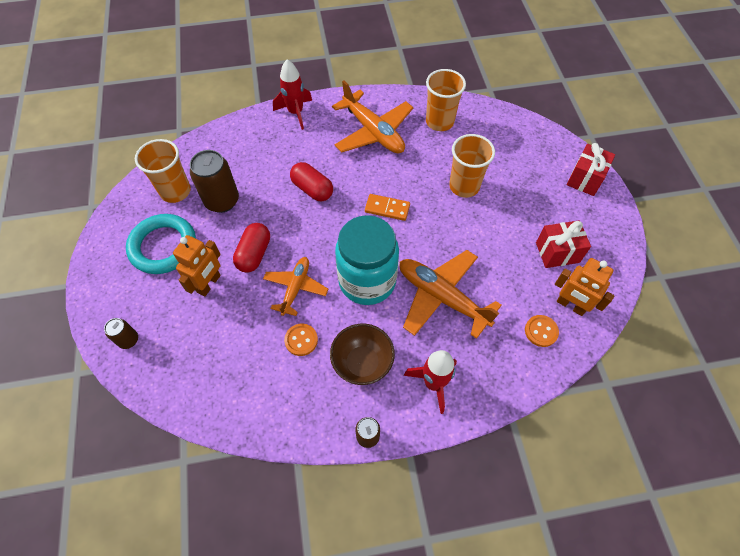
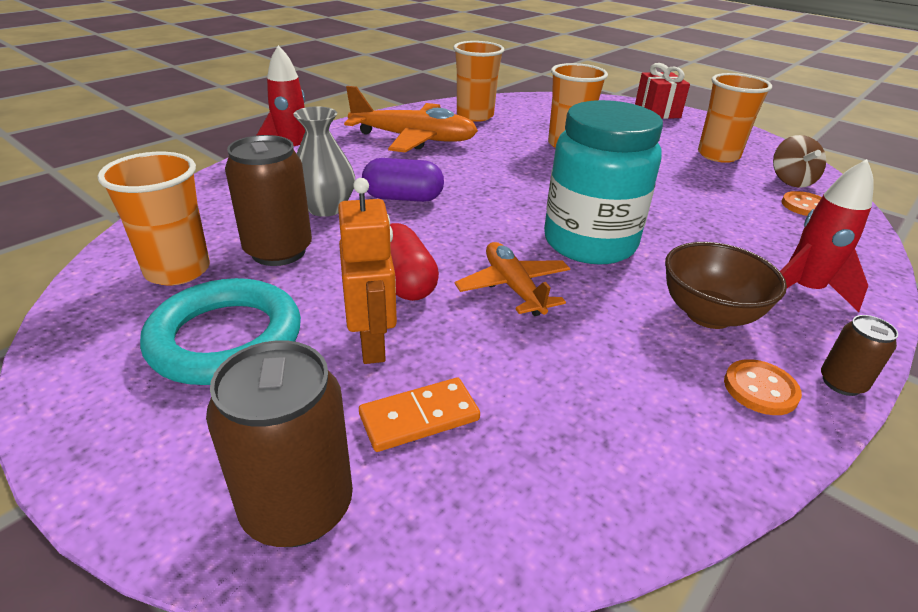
camera: 40 degrees left, 25 degrees down
brown can [104,318,138,349] -> brown can [206,340,353,547], size x1.91
orange button [284,324,318,356] -> orange button moved to [724,359,802,415]
red capsule [290,162,333,201] -> purple capsule [362,158,444,202]
orange domino [365,194,410,221] -> orange domino moved to [359,378,480,452]
orange plane [399,250,502,339] -> none
red gift [536,220,591,268] -> orange cup [698,73,772,163]
orange robot [555,258,614,316] -> brown spinning top [773,135,826,188]
none -> grey vase [293,106,355,217]

